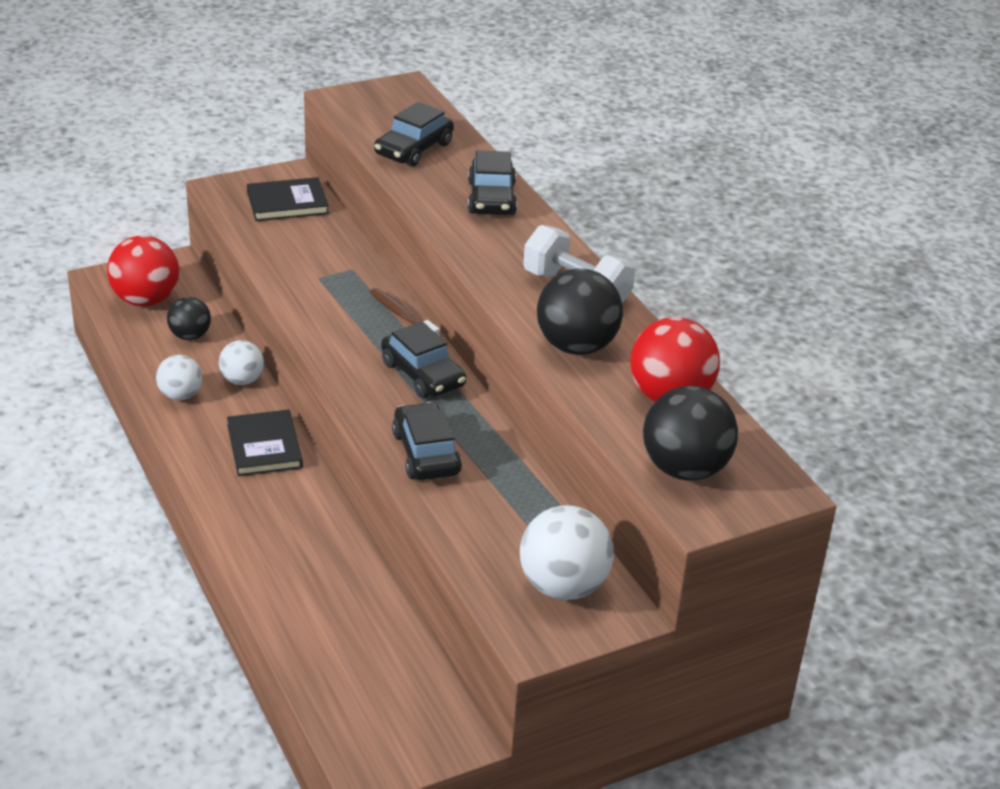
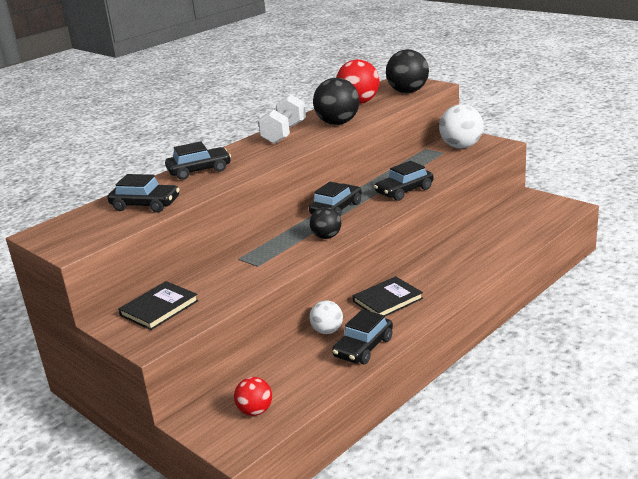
camera: 105 degrees left, 10 degrees down
red ball [107,236,179,306] -> red ball [234,377,272,416], size x0.60
white ball [156,355,202,400] -> black car [332,309,393,364]
black ball [167,297,211,340] -> black ball moved to [310,207,341,239]
black book [247,177,329,221] -> black book turned 75 degrees clockwise [118,281,199,330]
brown toothbrush [370,288,440,336] -> none

